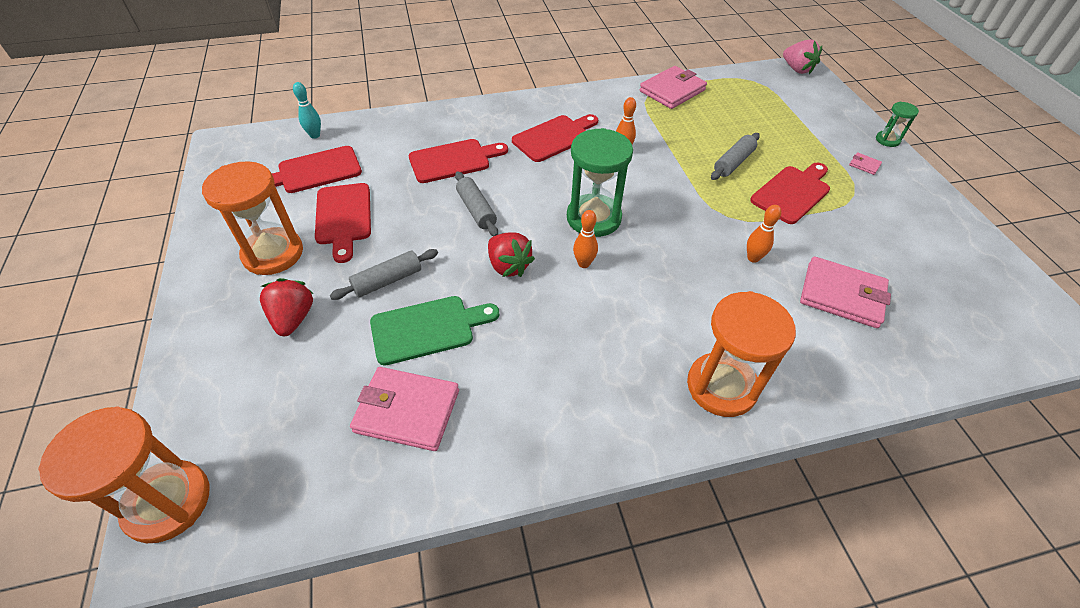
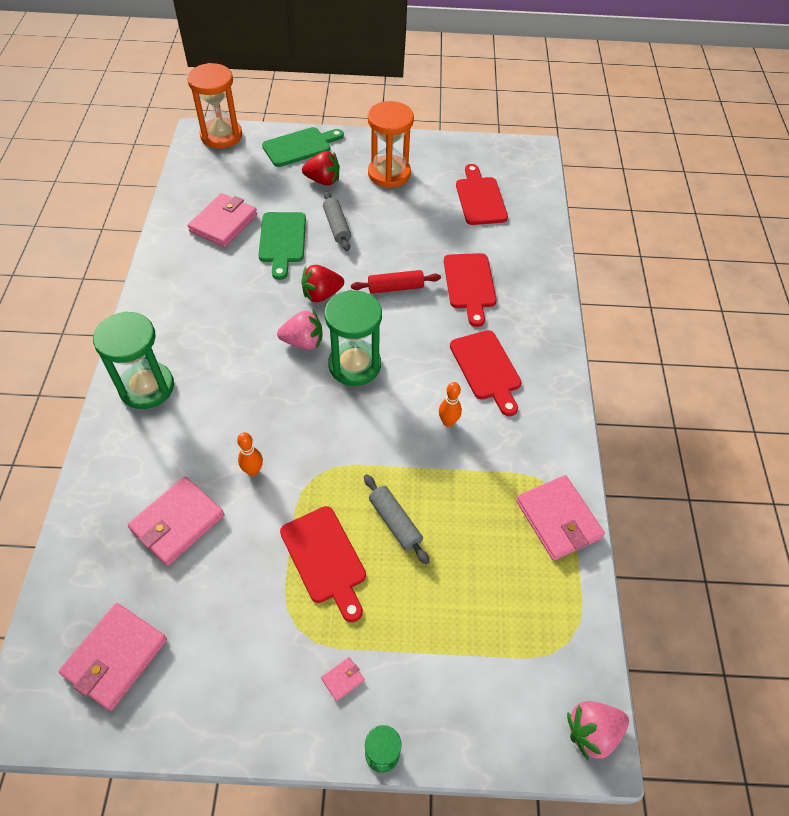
camera: 105 degrees right, 5 degrees up
turquoise bowling pin [293,82,321,139] -> none
red cutting board [315,183,371,263] -> none
grey rolling pin [455,171,498,236] -> red rolling pin [351,270,441,294]
orange bowling pin [573,210,598,268] -> pink strawberry [277,309,323,350]
orange hourglass [687,291,796,417] -> green hourglass [93,311,174,409]
none -> pink wallet [59,603,167,711]
none -> green cutting board [262,127,344,167]

